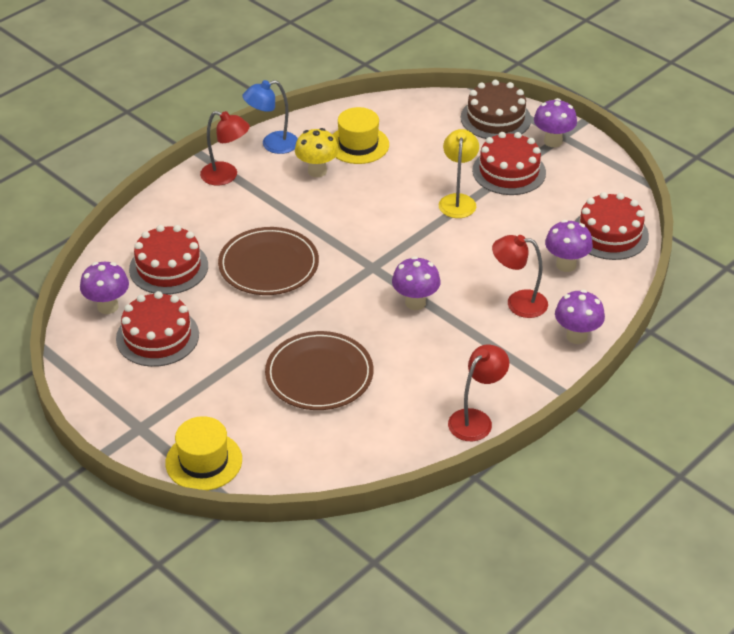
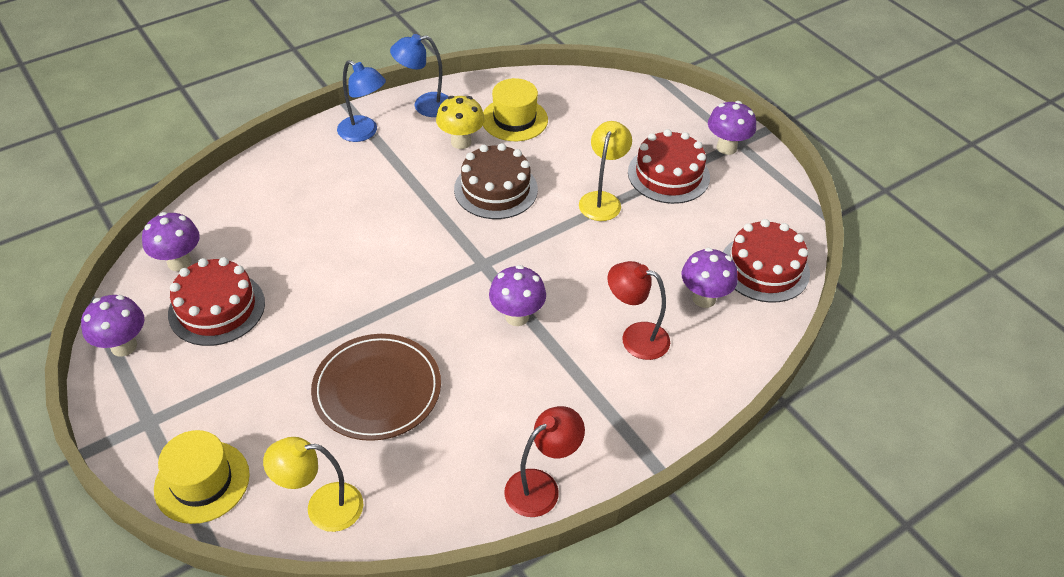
camera: 10 degrees right, 5 degrees up
red cake [129,225,208,295] -> none
red lamp [200,111,250,185] -> blue lamp [337,60,386,142]
brown plate [218,227,319,295] -> none
brown cake [461,80,531,139] -> brown cake moved to [454,143,538,219]
purple mushroom [555,290,605,344] -> purple mushroom moved to [81,295,144,357]
none -> yellow lamp [263,437,363,532]

